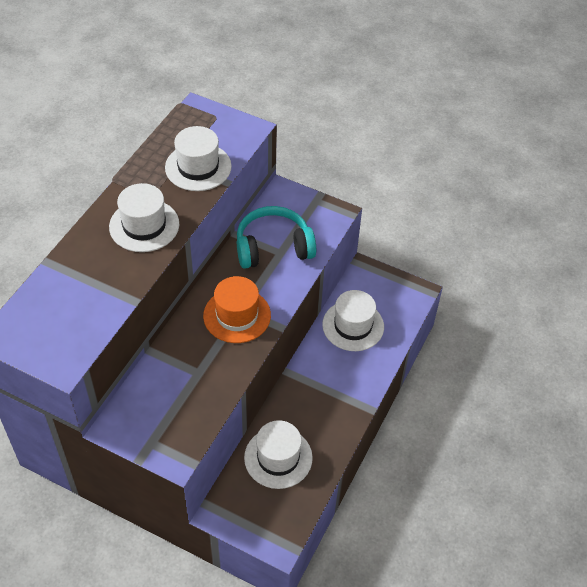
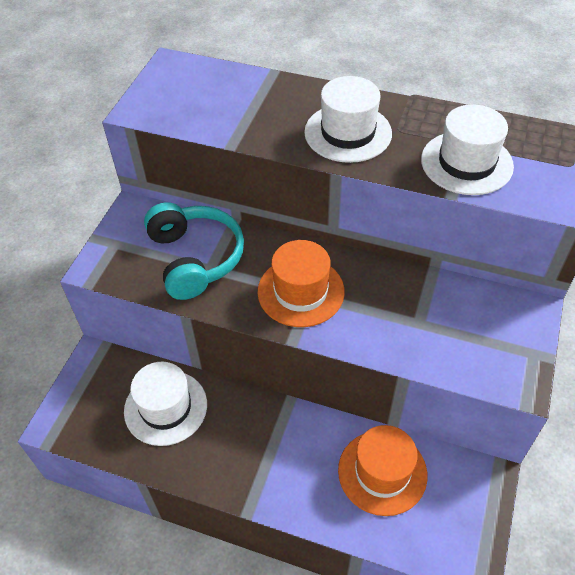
camera: 85 degrees right, 0 degrees up
turquoise headphones [237,206,316,269] -> turquoise headphones moved to [144,202,244,300]
white hat [322,290,384,351] -> orange hat [338,425,427,516]

